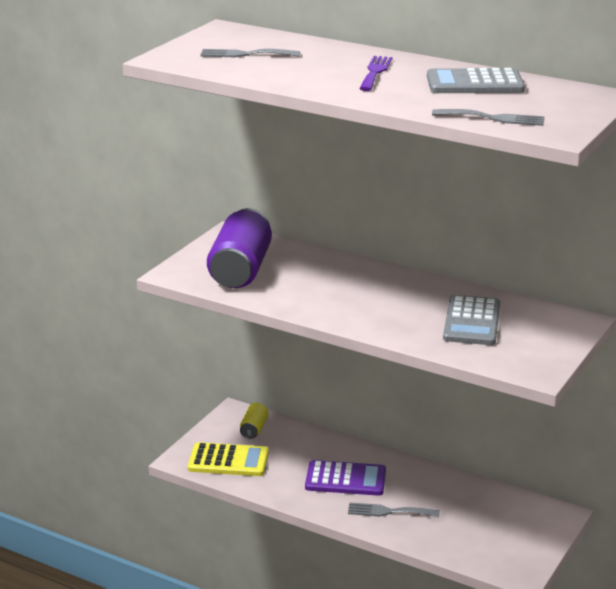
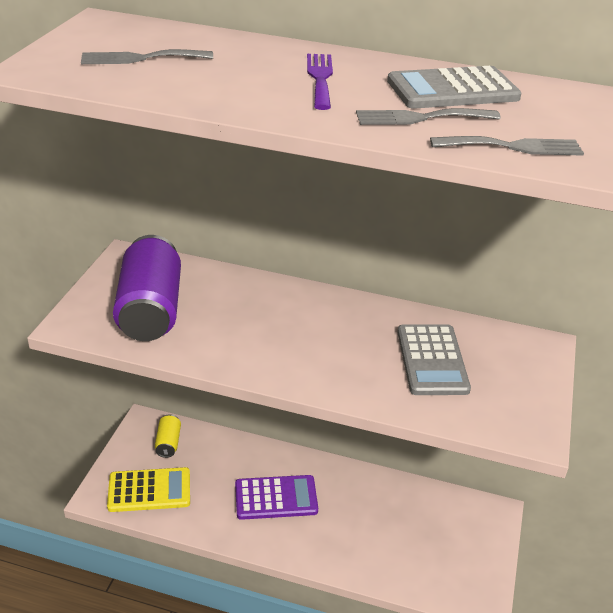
camera: 15 degrees left, 10 degrees up
grey fork [348,503,440,517] -> grey fork moved to [356,108,501,125]

